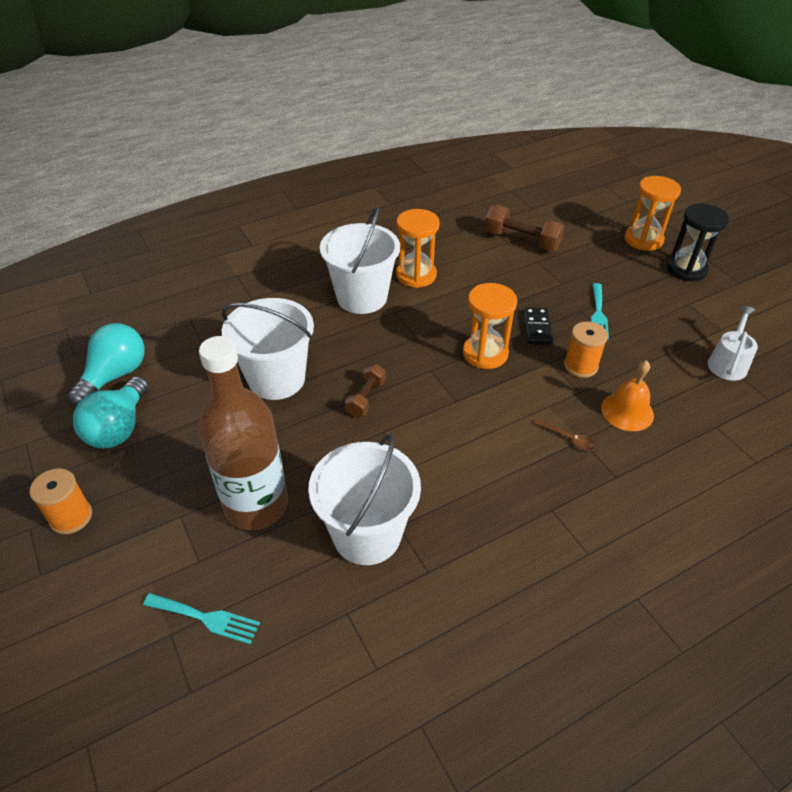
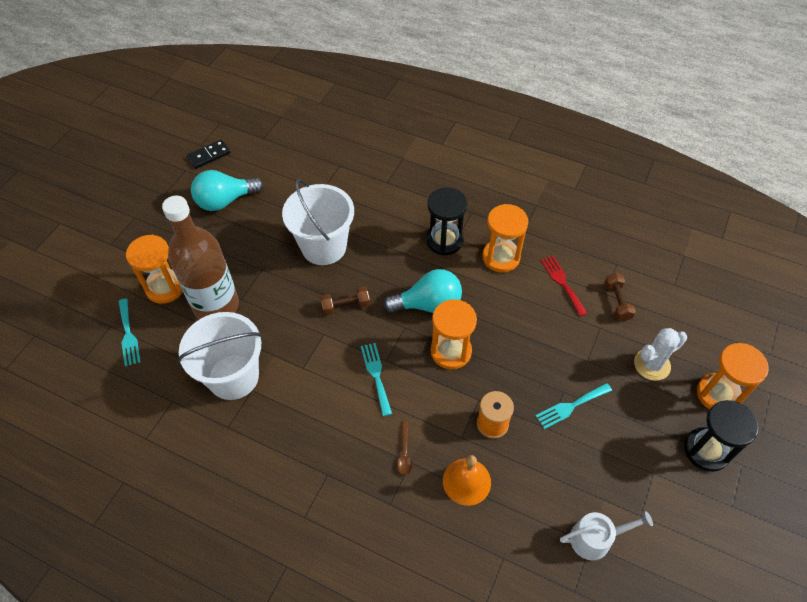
camera: 55 degrees right, 10 degrees up
orange spool [29,468,92,534] -> none
turquoise light bulb [68,323,145,406] -> turquoise light bulb moved to [383,269,462,313]
white bucket [320,206,400,314] -> black hourglass [426,187,467,255]
brown dumbbell [484,205,565,251] -> brown dumbbell [604,273,636,321], size x0.61
black domino [523,307,554,345] -> black domino moved to [187,139,231,169]
none -> orange hourglass [126,235,183,304]
none -> turquoise fork [361,343,392,416]
none -> red fork [541,256,588,317]
none -> white cactus [634,328,687,381]

